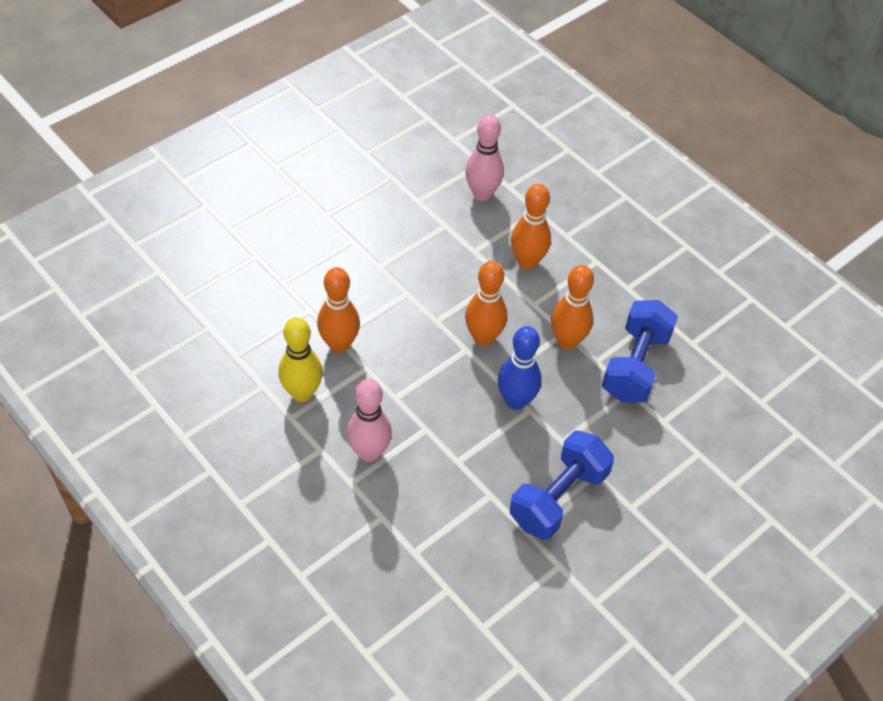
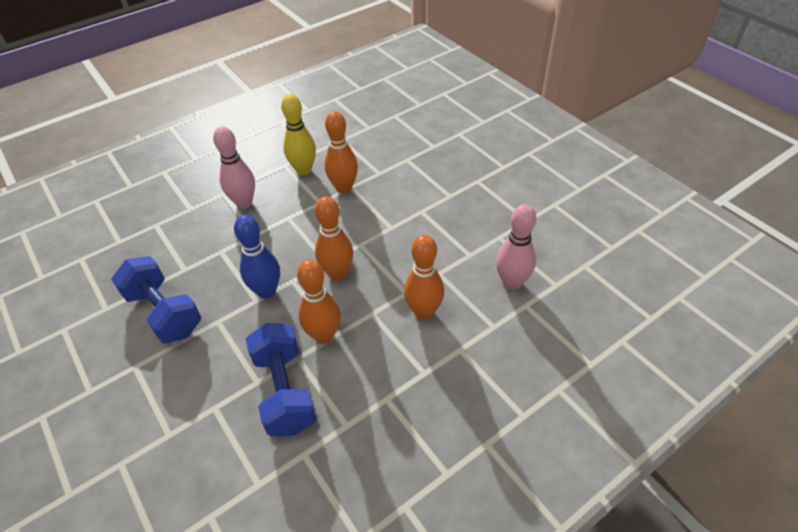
camera: 100 degrees right, 5 degrees down
blue dumbbell [602,300,678,403] -> blue dumbbell turned 45 degrees clockwise [246,323,316,437]

